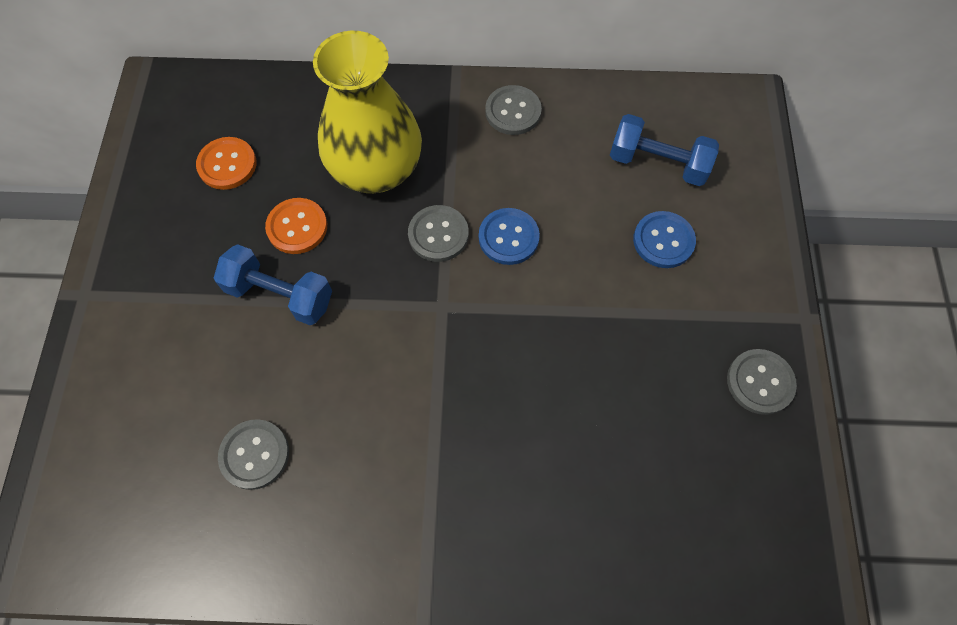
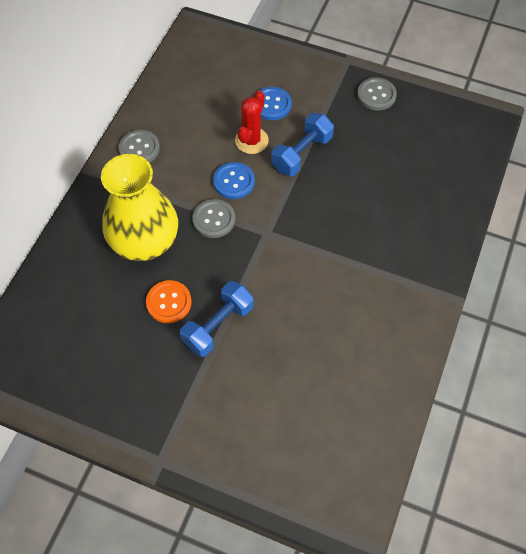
camera: 70 degrees left, 5 degrees down
orange button [196,137,256,190] -> none
grey button [218,419,289,490] -> none
blue dumbbell [610,114,719,186] -> blue dumbbell moved to [271,113,334,176]
none -> red cactus [235,91,269,154]

